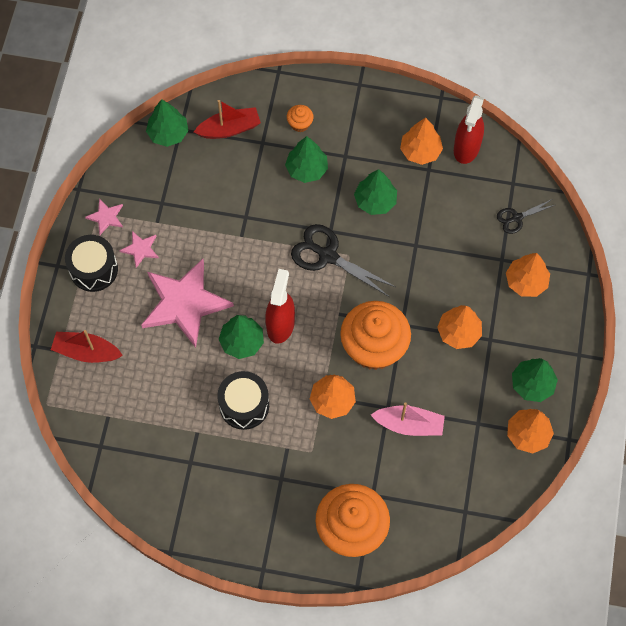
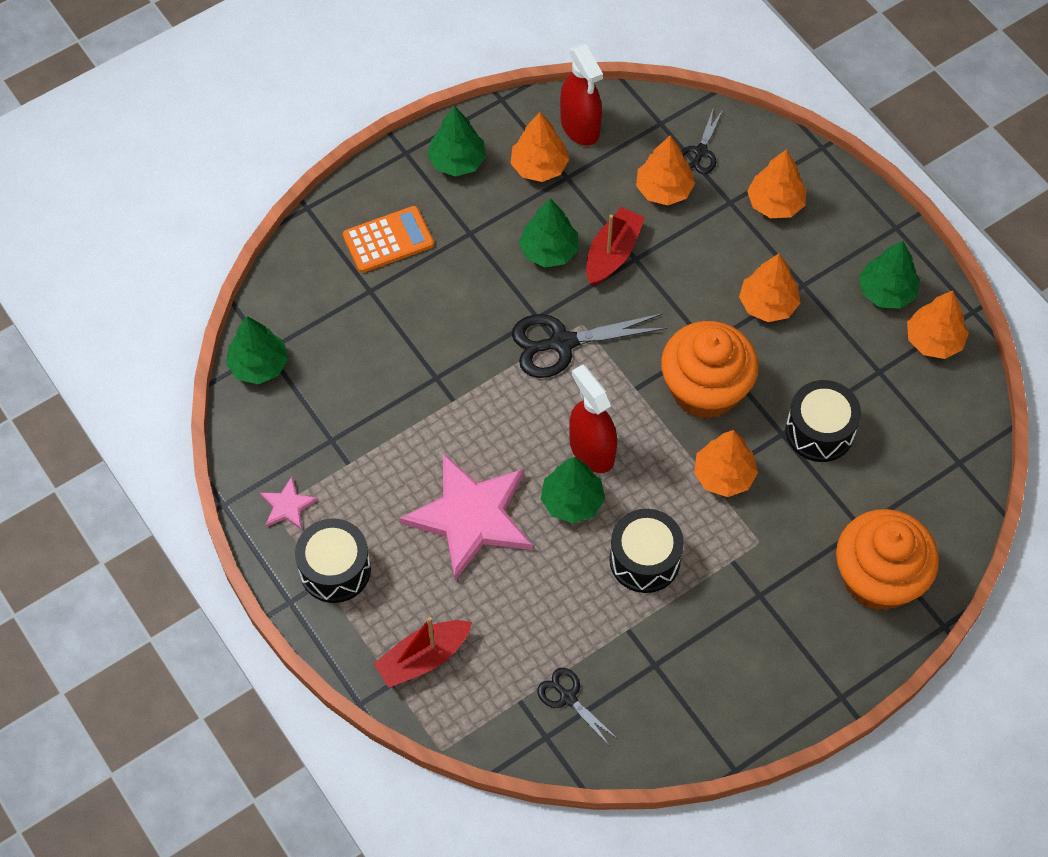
camera: 45 degrees left, 5 degrees down
pink star [119,231,159,268] -> none
red boat [194,100,261,139] -> red boat moved to [586,207,645,286]
green tree [285,136,328,183] -> green tree moved to [427,106,486,177]
orange cupcake [287,105,313,132] -> orange calculator [343,206,434,273]
pink boat [371,402,445,436] -> black drum [786,380,861,462]
none -> black scissors [537,668,618,746]
none -> orange tree [636,135,695,205]

